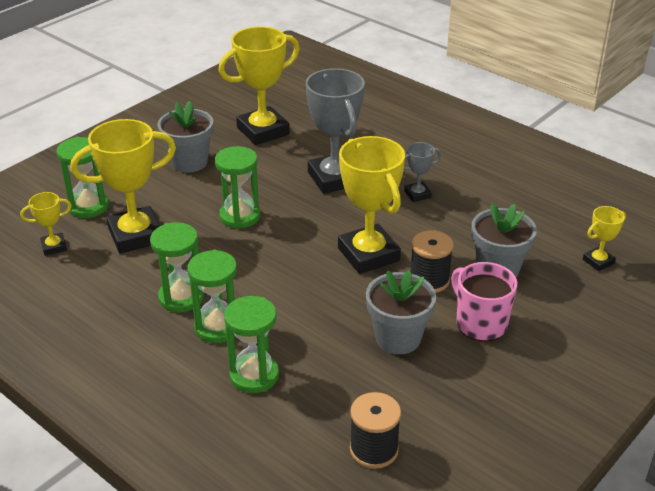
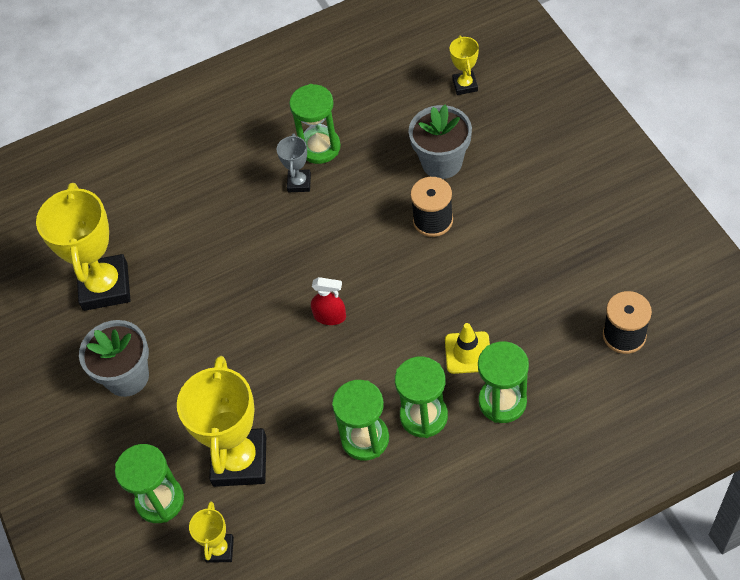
camera: 60 degrees left, 20 degrees up
green hourglass [215,146,260,229] -> green hourglass moved to [289,84,341,164]
grey trophy [306,68,365,194] -> none
yellow trophy [338,136,405,274] -> none
grey flower pot [366,270,436,354] -> none
pink mug [451,262,517,342] -> none
none -> red spray bottle [311,277,346,325]
none -> yellow traffic cone [445,323,490,374]

